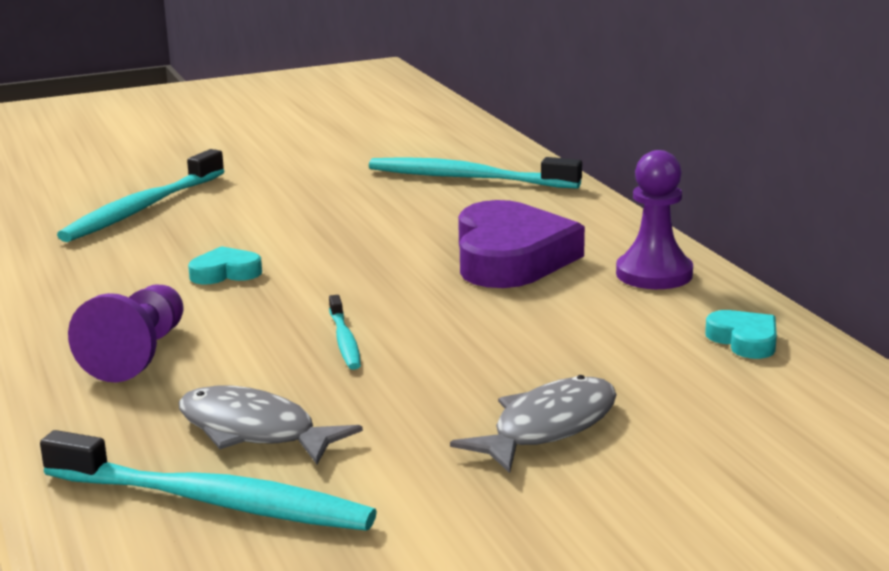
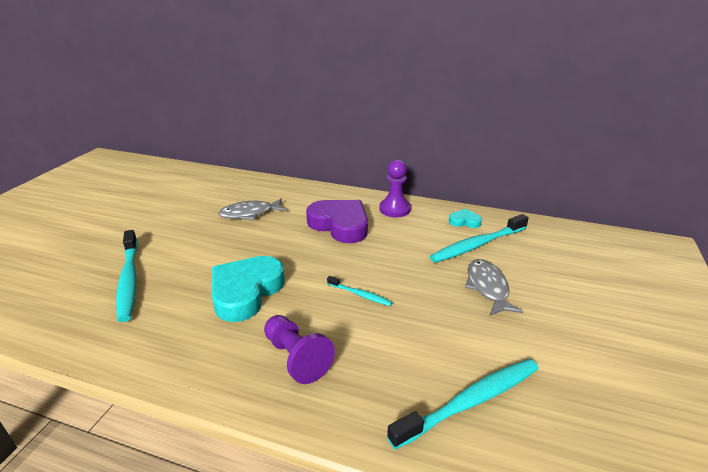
camera: 50 degrees left, 10 degrees up
grey fish [179,386,363,464] -> grey fish moved to [218,198,287,220]
turquoise heart [188,246,262,284] -> turquoise heart [212,256,285,322], size x2.15
turquoise toothbrush [369,157,582,189] -> turquoise toothbrush moved to [429,214,529,263]

